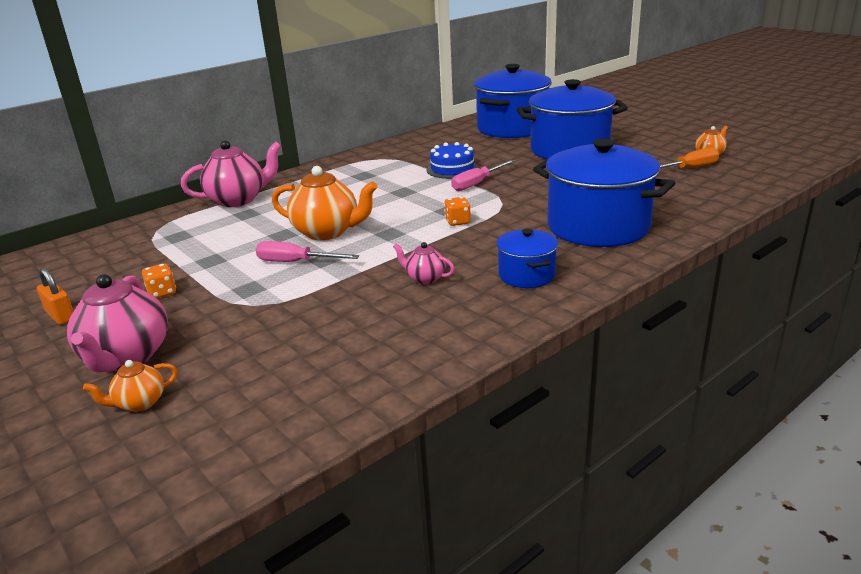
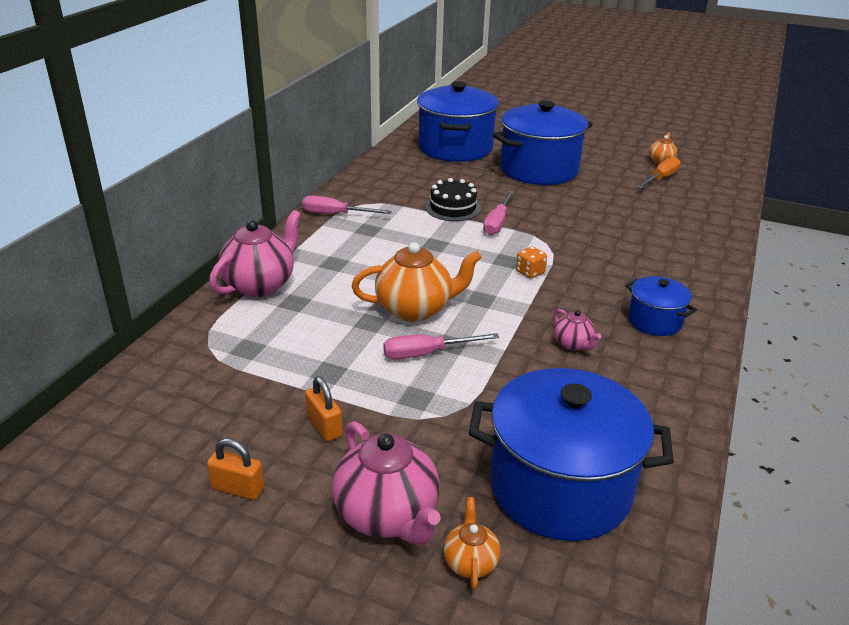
camera: 30 degrees left, 5 degrees up
orange teapot [83,360,177,412] -> orange teapot turned 150 degrees clockwise [444,497,500,590]
orange dice [142,264,176,298] -> orange padlock [305,376,343,441]
pink teapot [393,242,455,284] -> pink teapot turned 120 degrees counterclockwise [554,309,601,351]
blue cake [426,142,479,179] -> black cake [425,178,481,221]
blue pot [533,139,675,247] -> blue pot moved to [469,368,674,541]
none -> pink screwdriver [302,196,392,214]

